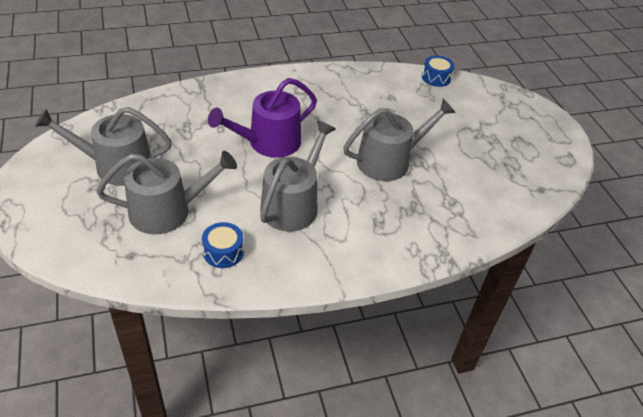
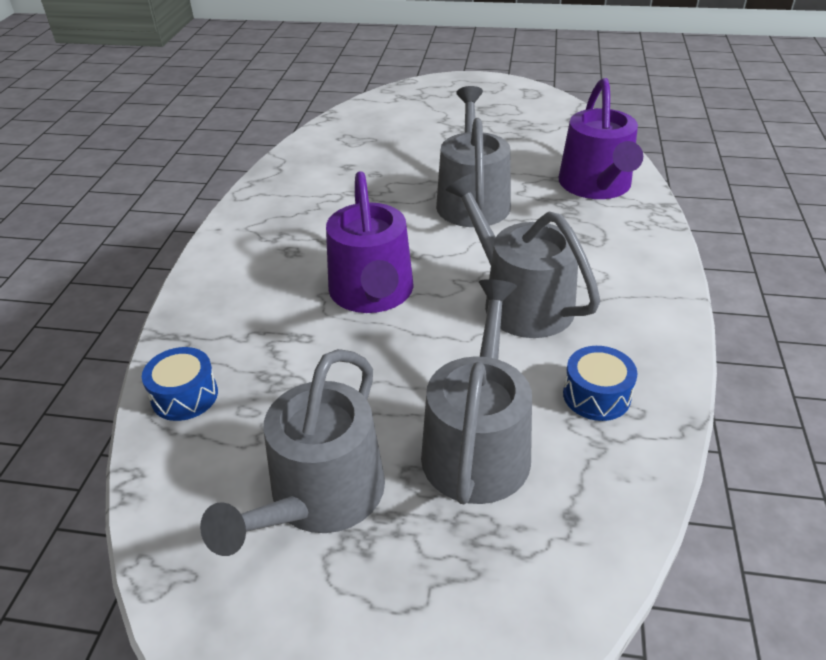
camera: 60 degrees left, 5 degrees down
blue drum [422,56,455,87] -> blue drum moved to [142,347,218,421]
none -> purple watering can [559,78,643,199]

